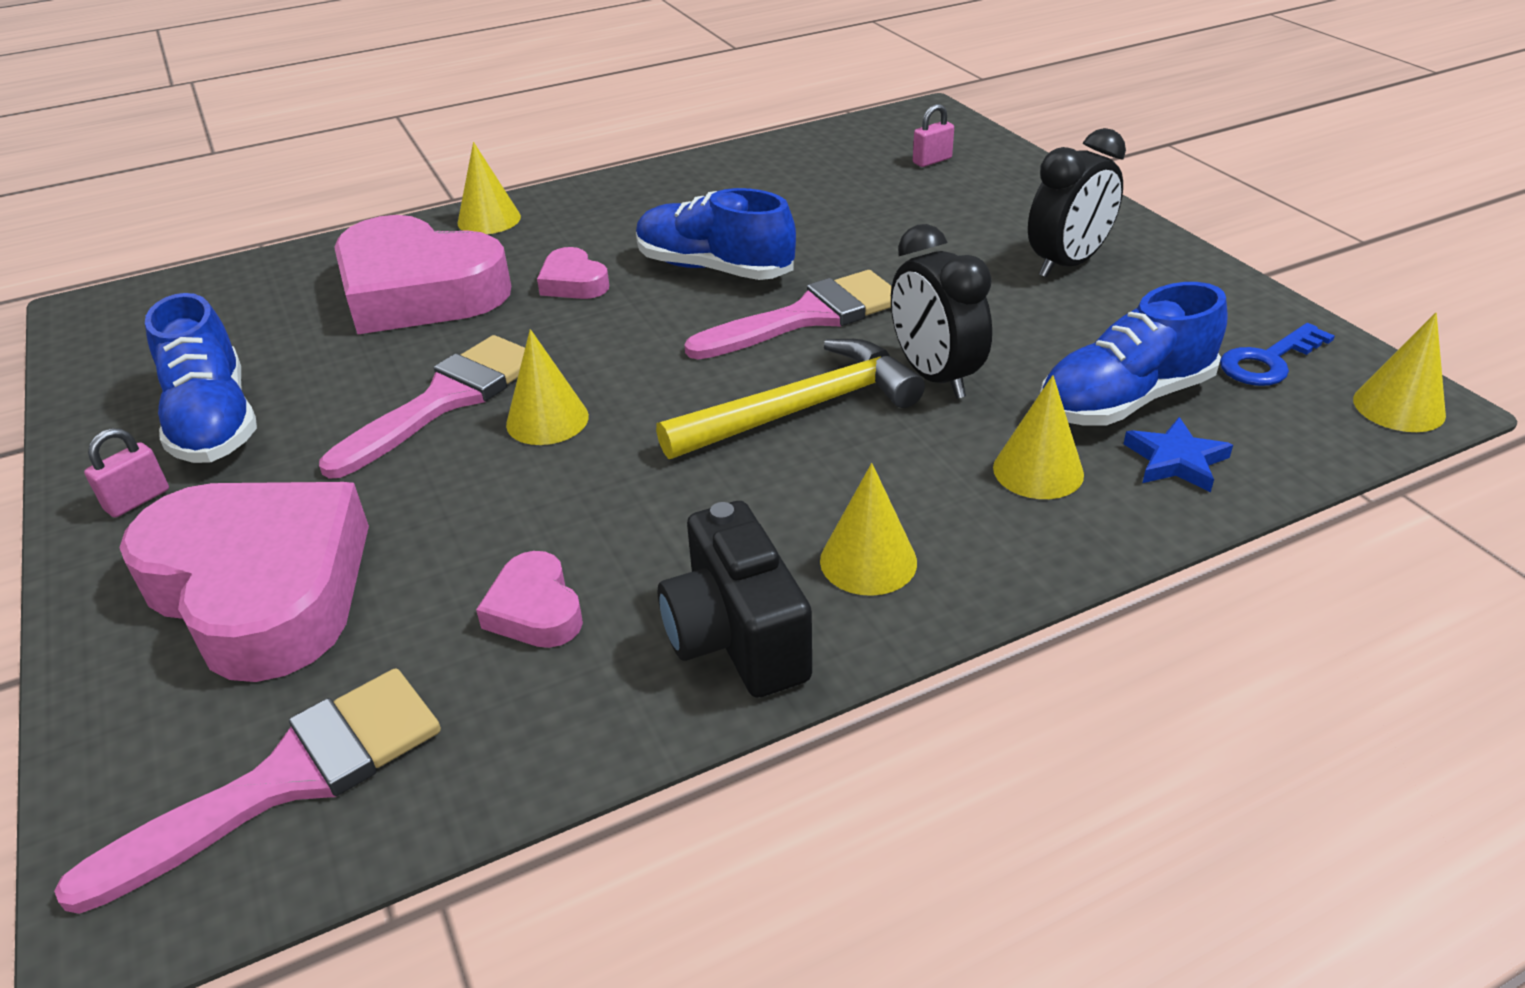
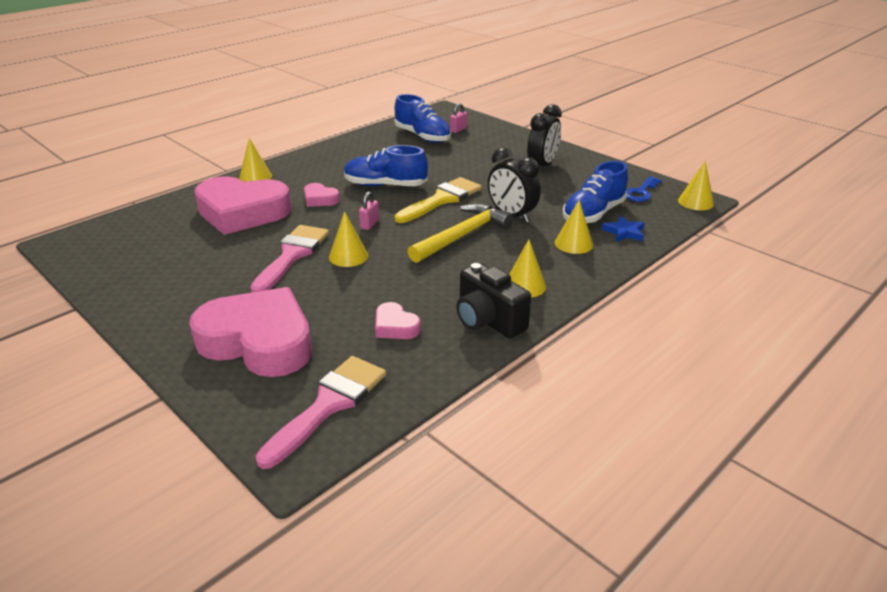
camera: 20 degrees left, 5 degrees down
pink padlock [84,428,169,518] -> pink padlock moved to [359,191,379,230]
blue shoe [145,293,257,463] -> blue shoe moved to [395,94,451,143]
pink brush [684,270,892,360] -> yellow brush [395,177,482,223]

